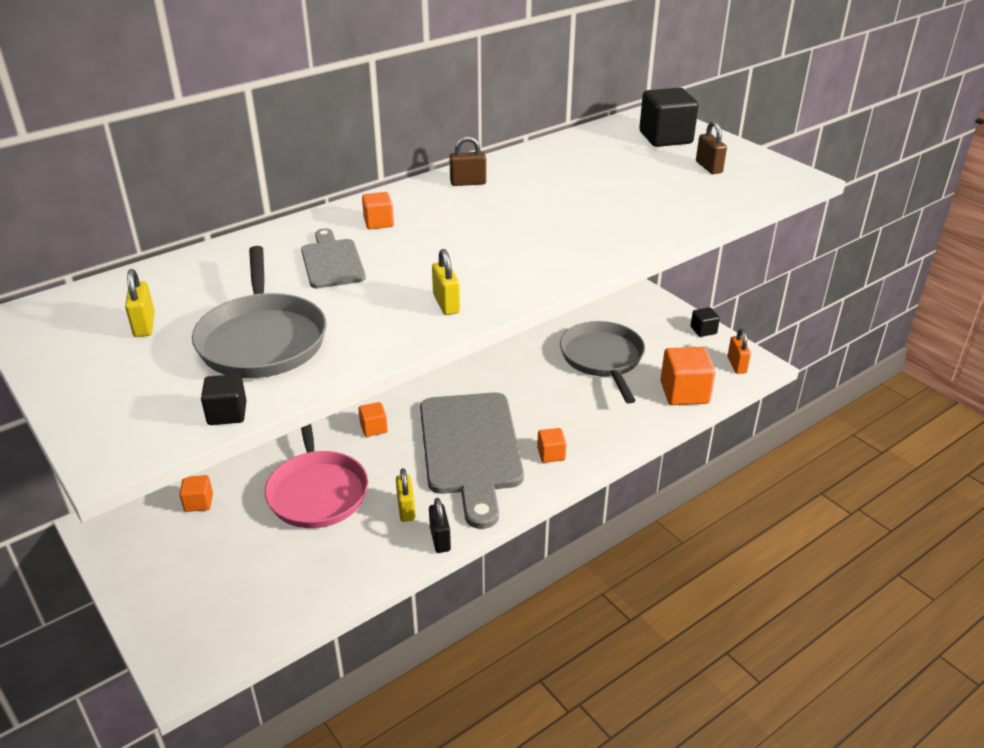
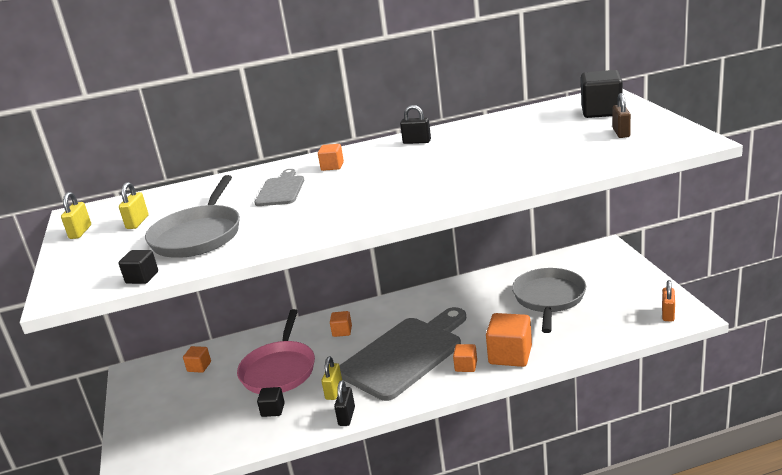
camera: 25 degrees right, 10 degrees down
grey cutting board [420,392,524,529] -> grey cutting board turned 150 degrees counterclockwise [340,307,466,401]
yellow padlock [432,249,460,315] -> yellow padlock moved to [61,192,91,239]
brown padlock [449,136,486,186] -> black padlock [400,105,431,144]
orange cube [660,347,716,405] -> orange cube moved to [486,313,532,367]
black cube [691,307,720,337] -> black cube moved to [257,387,285,417]

